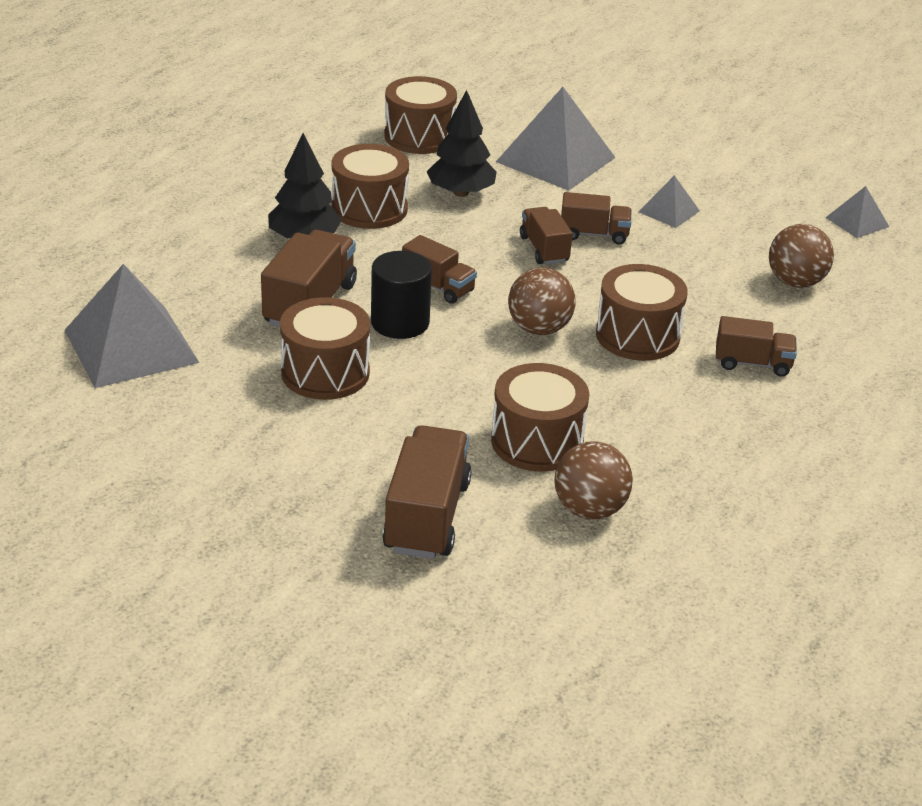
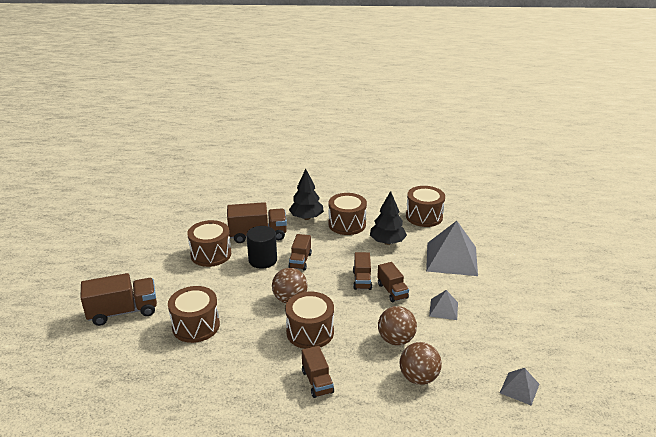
camera: 65 degrees right, 5 degrees down
grey pyramid [64,264,200,388] -> none
brown truck [520,207,572,265] -> brown truck turned 135 degrees clockwise [353,252,372,290]
brown ball [554,441,633,519] -> brown ball moved to [378,306,417,346]

